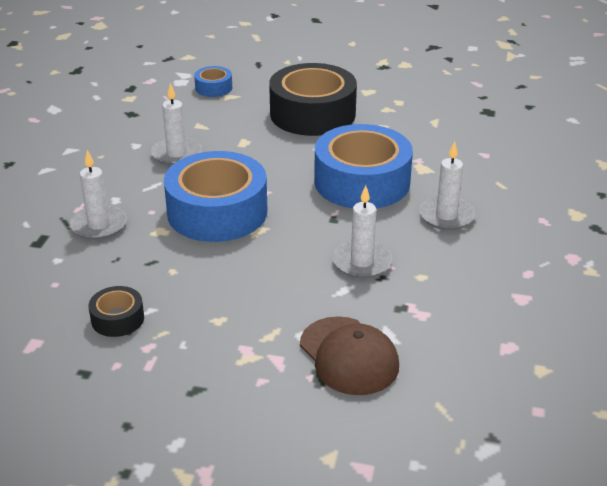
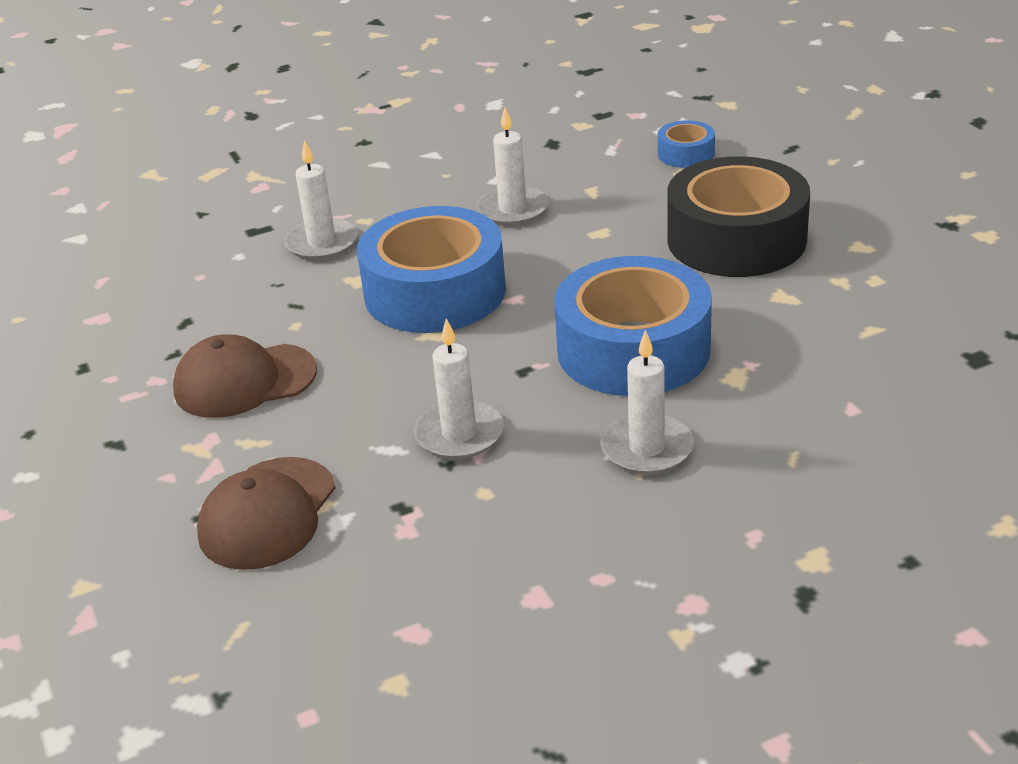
camera: 55 degrees right, 0 degrees up
black tape [88,286,144,337] -> none
none -> brown cap [173,334,317,418]

